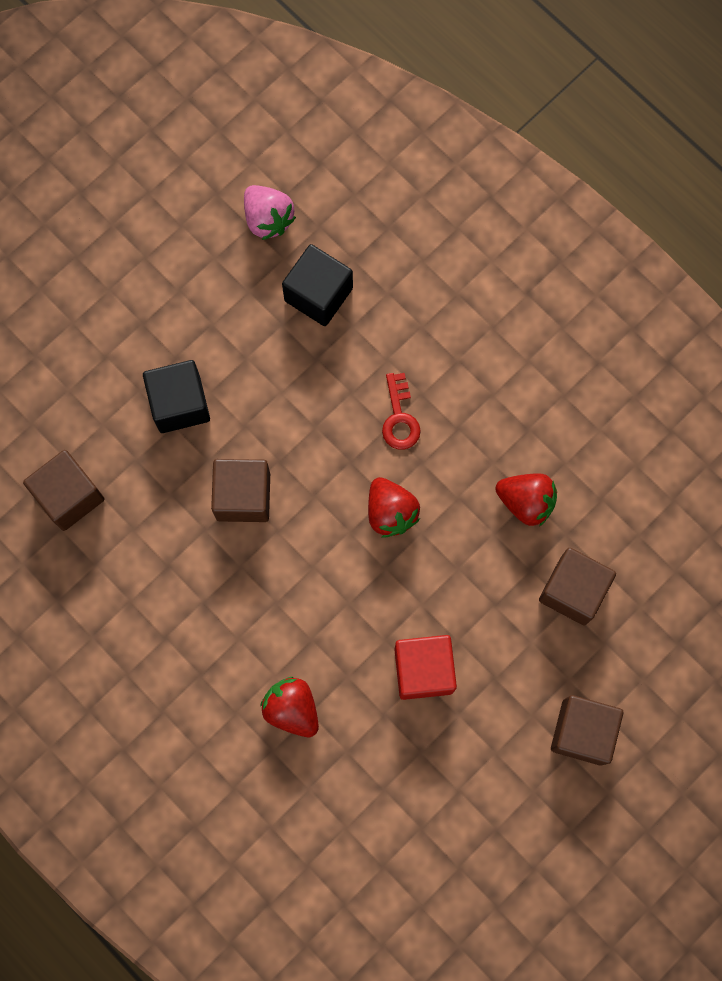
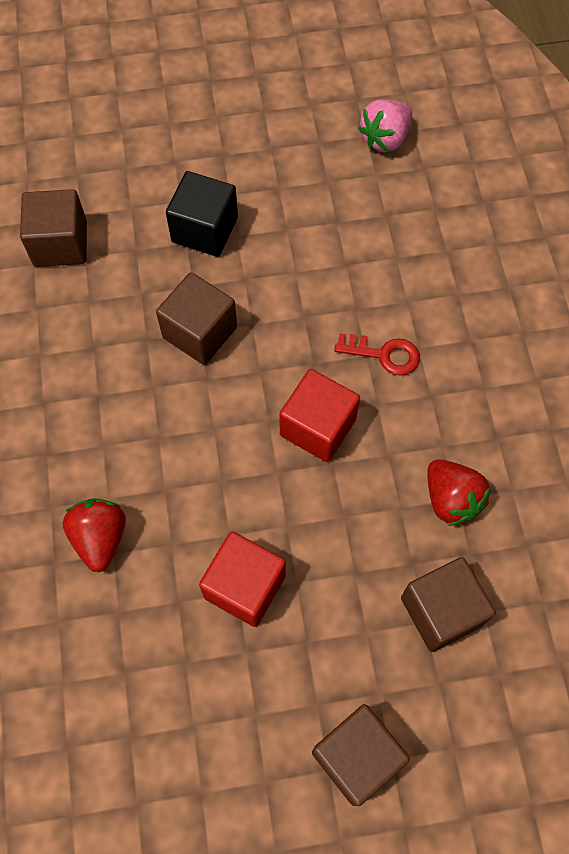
camera: 35 degrees right, 10 degrees down
pink strawberry [244,185,296,240] -> pink strawberry turned 45 degrees clockwise [358,99,412,152]
black cube [282,244,353,326] -> none
red strawberry [368,477,420,538] -> red cube [279,369,360,462]
red key [382,373,421,450] -> red key turned 105 degrees counterclockwise [334,333,420,376]

